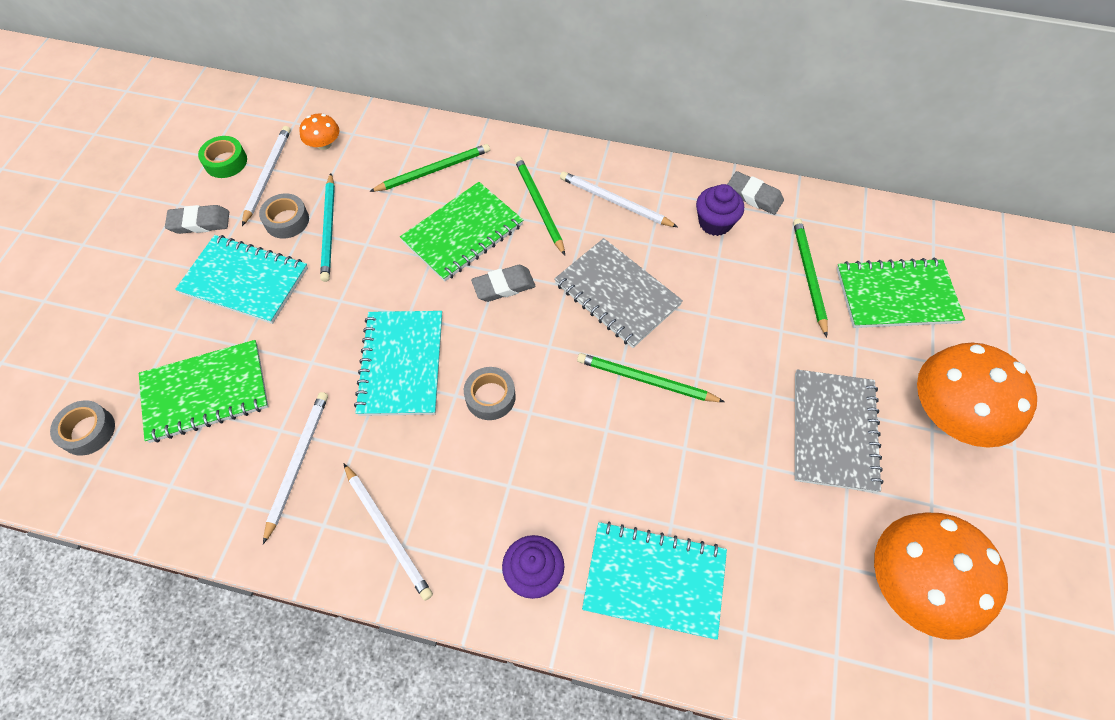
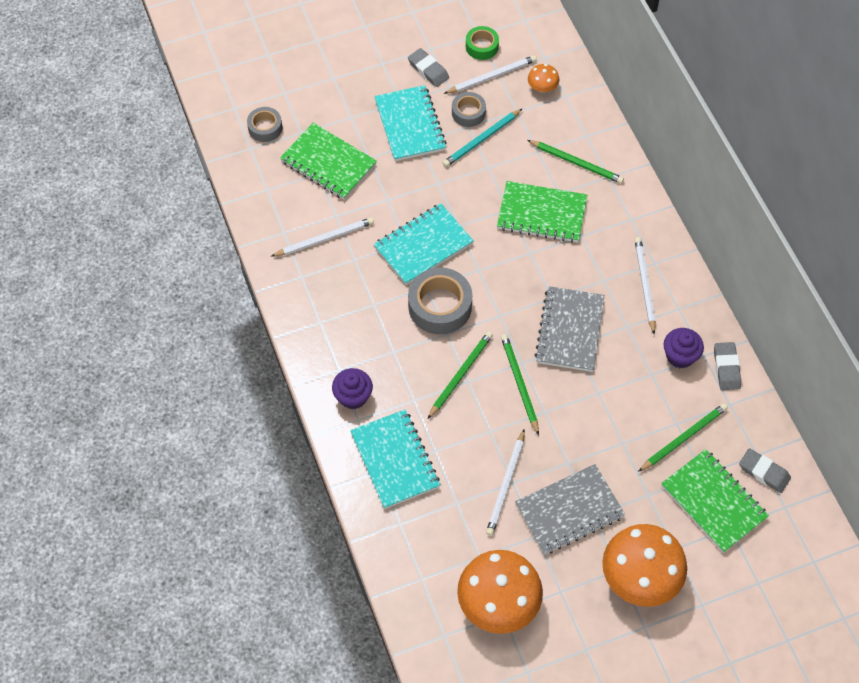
camera: 55 degrees right, 0 degrees up
white pencil [343,463,433,601] -> white pencil moved to [486,429,525,536]
grey tape [464,367,516,420] -> grey tape [408,267,472,334], size x1.73
grey eraser [471,265,536,302] -> grey eraser moved to [739,448,791,493]
green pencil [515,156,565,255] -> green pencil moved to [428,331,493,419]

